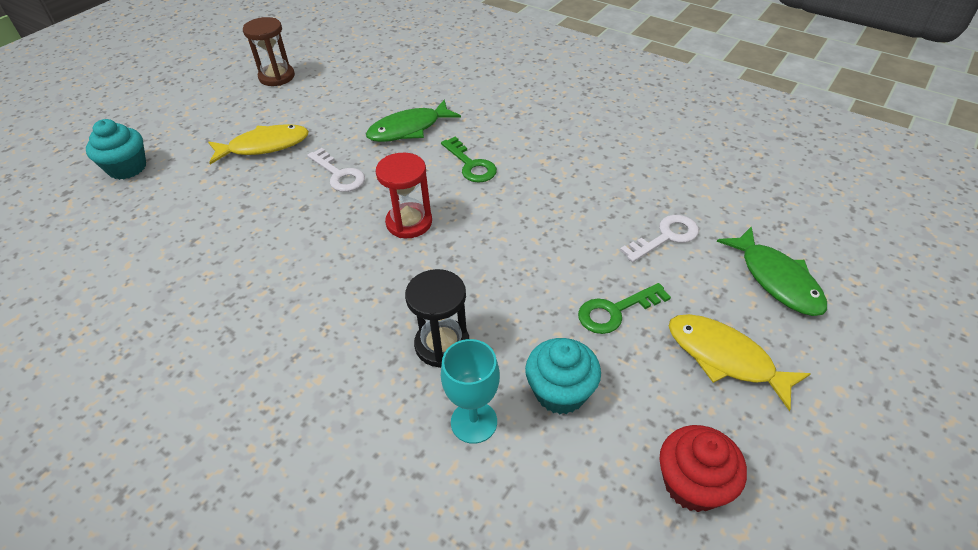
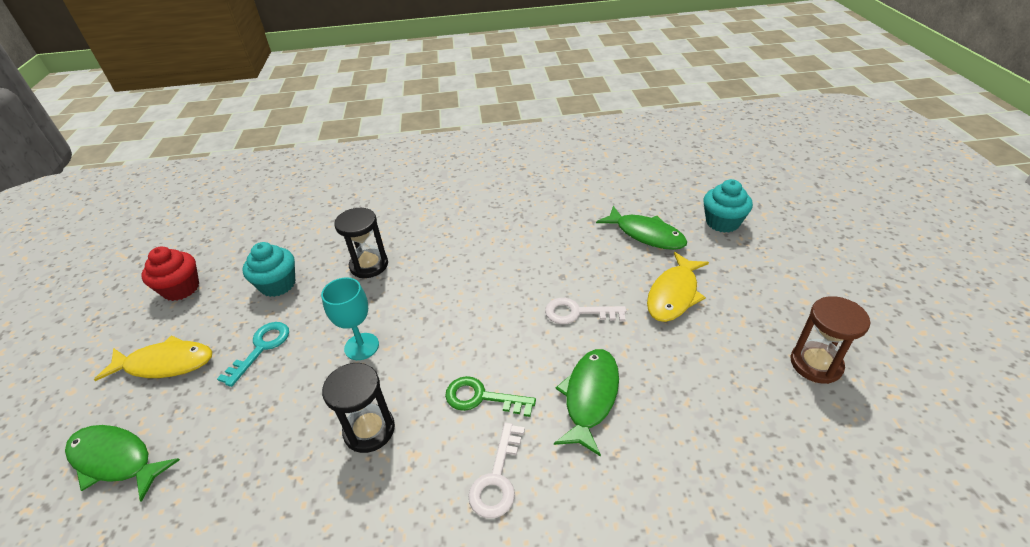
camera: 140 degrees right, 5 degrees down
red hourglass [376,153,432,238] -> none
turquoise goblet [441,339,500,444] -> turquoise goblet moved to [321,277,379,360]
green key [578,283,671,334] -> turquoise key [217,322,289,387]
white key [620,215,699,262] -> white key moved to [468,422,525,518]
none -> black hourglass [322,363,395,453]
none -> green fish [596,206,687,250]

